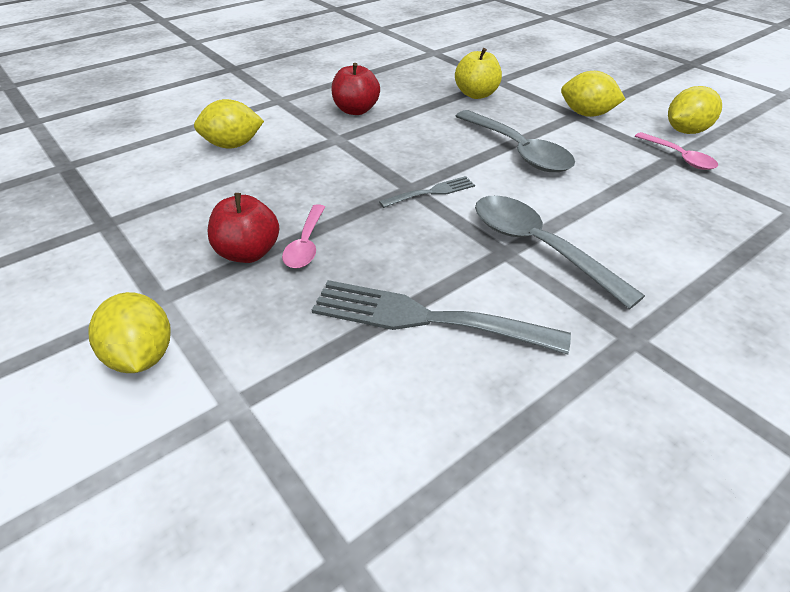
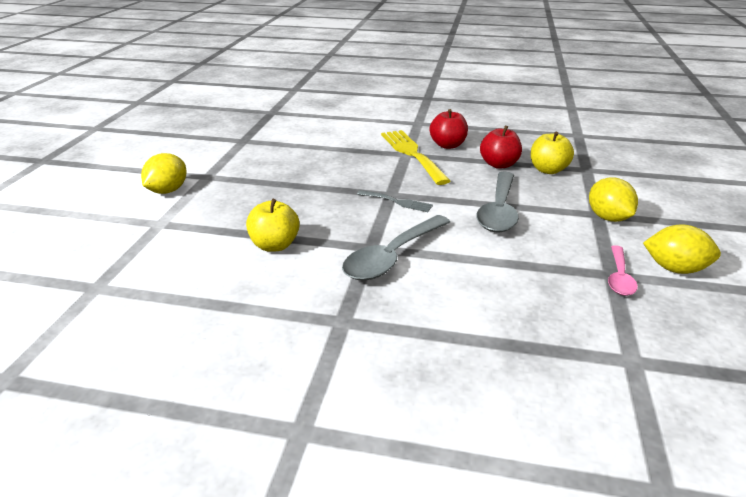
camera: 50 degrees right, 10 degrees down
yellow lemon [194,99,264,148] -> none
red apple [208,193,279,263] -> red apple moved to [480,125,522,169]
pink spoon [282,204,325,269] -> none
grey fork [312,280,571,355] -> yellow apple [246,199,300,252]
grey spoon [475,196,645,309] -> grey spoon turned 150 degrees counterclockwise [342,215,450,281]
none -> yellow fork [381,130,450,185]

